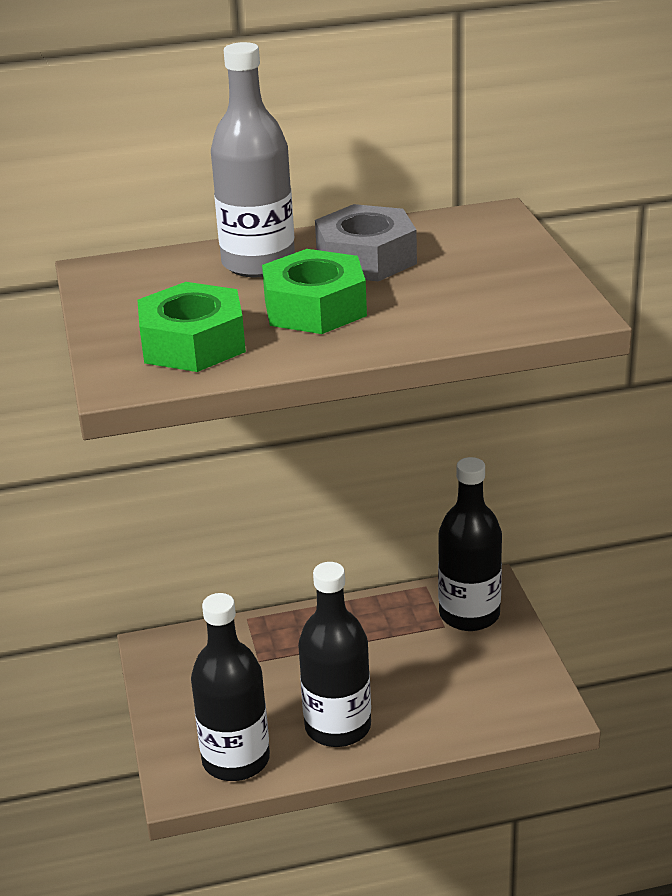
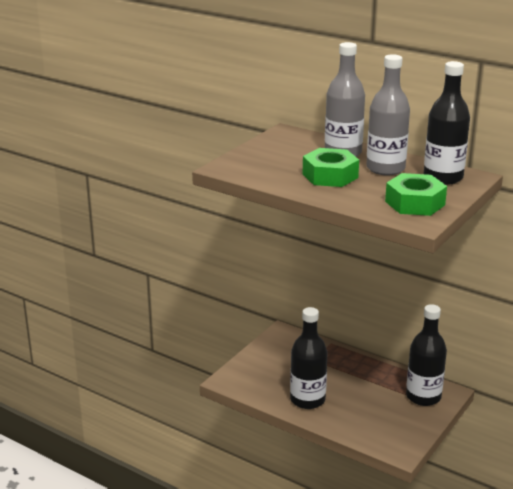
camera: 45 degrees right, 5 degrees down
green nut [138,282,246,372] -> green nut moved to [385,173,447,216]
black bottle [191,593,270,781] -> black bottle moved to [424,61,470,185]
grey nut [315,204,417,282] -> grey bottle [366,54,410,175]

